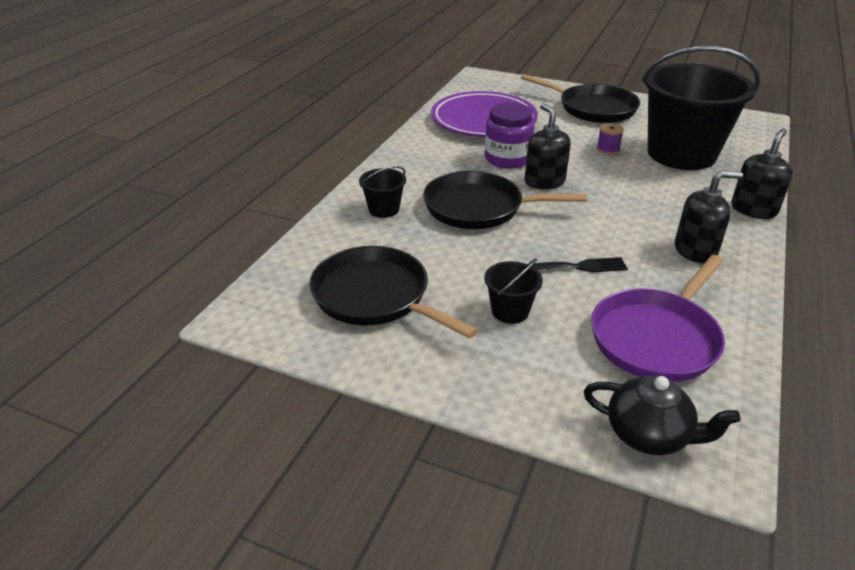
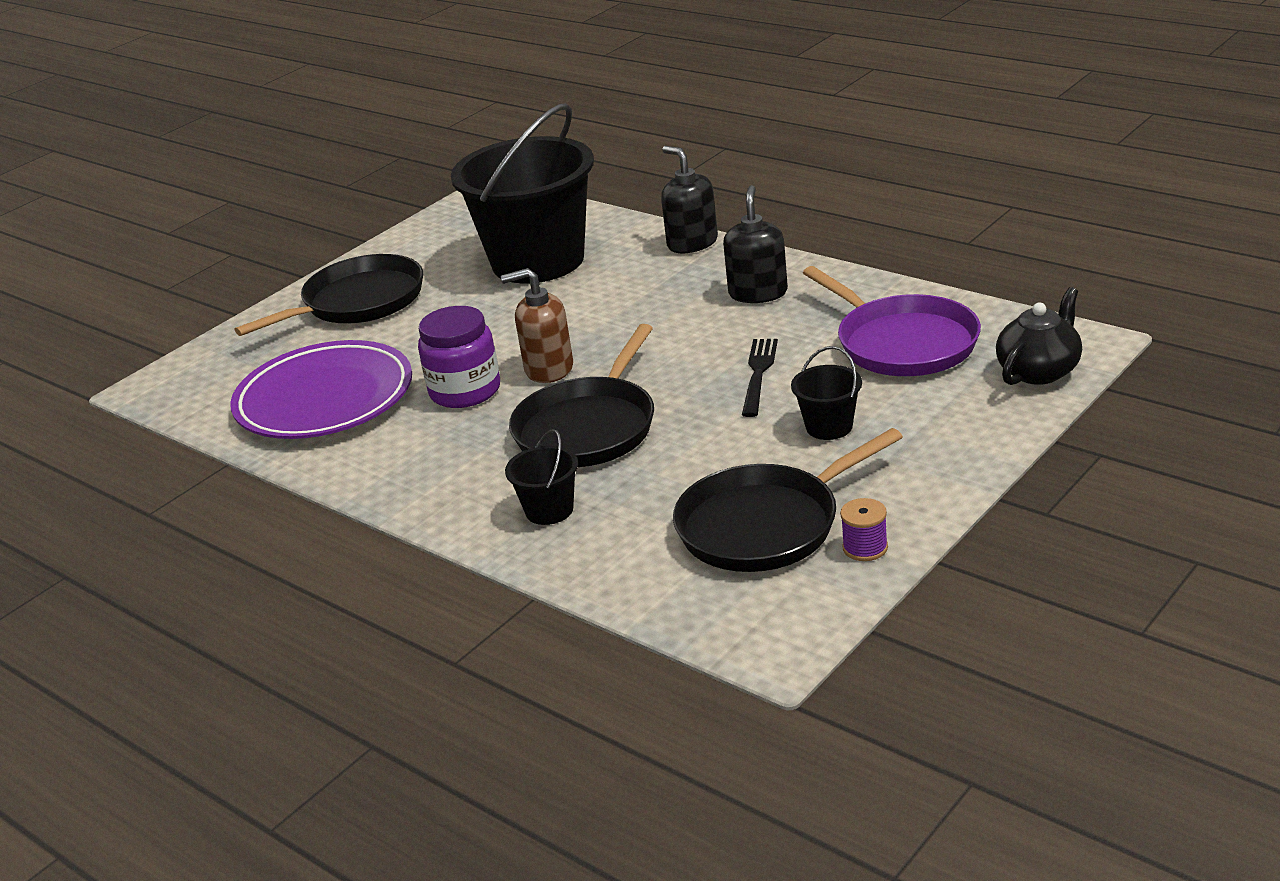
camera: 70 degrees left, 5 degrees down
black soap dispenser [525,103,571,189] -> brown soap dispenser [501,268,573,383]
purple spool [597,123,624,155] -> purple spool moved to [840,498,888,561]

